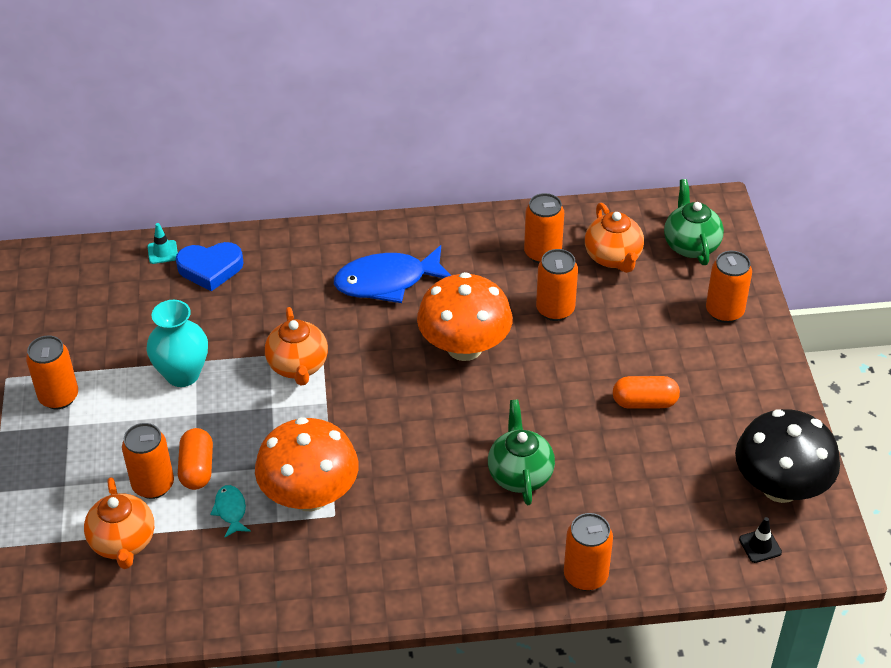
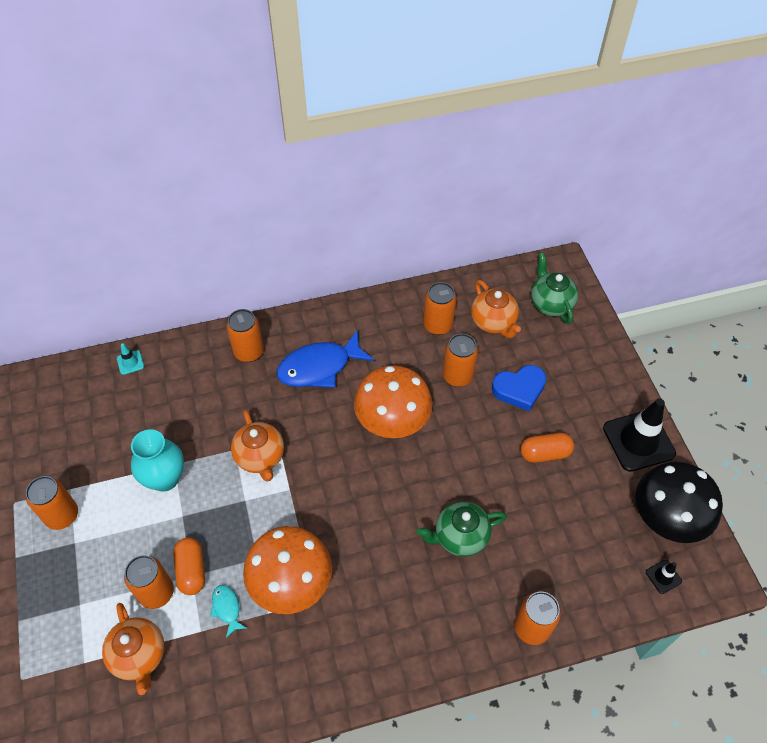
camera: 10 degrees left, 10 degrees up
blue heart [176,242,244,291] -> blue heart moved to [492,365,546,411]
green teapot [488,399,555,505] -> green teapot turned 90 degrees counterclockwise [417,501,507,557]
orange can [706,251,752,323] -> orange can moved to [227,309,264,362]
none -> black traffic cone [603,398,676,472]

